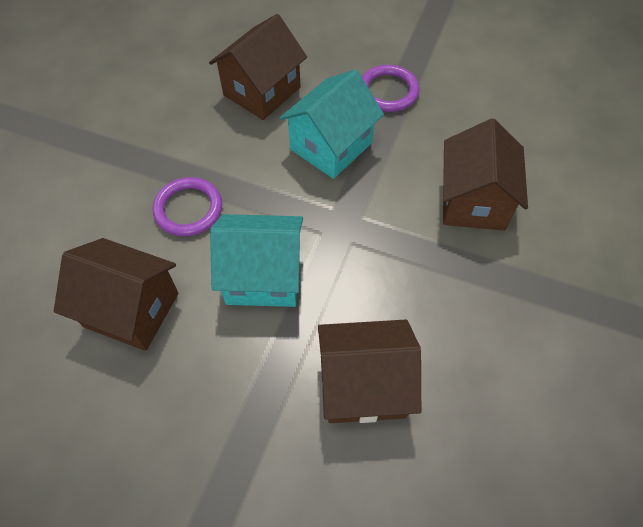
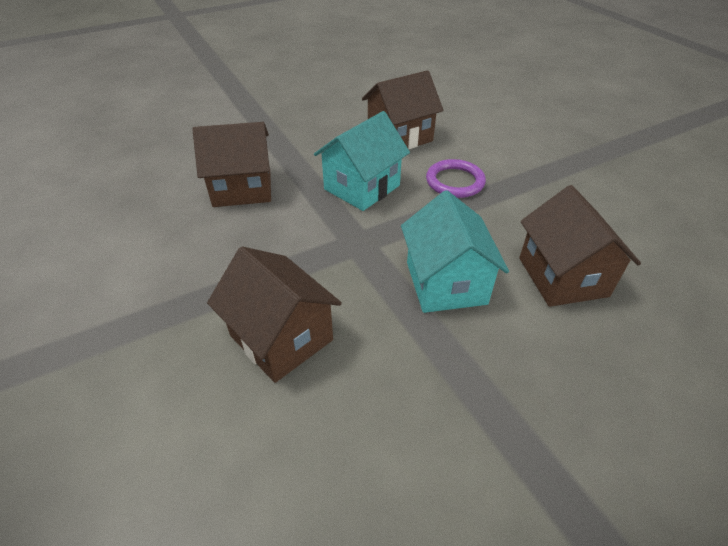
camera: 130 degrees right, 15 degrees down
brown house [318,320,421,423] -> brown house turned 45 degrees clockwise [192,122,271,207]
purple ring [362,65,420,112] -> none

